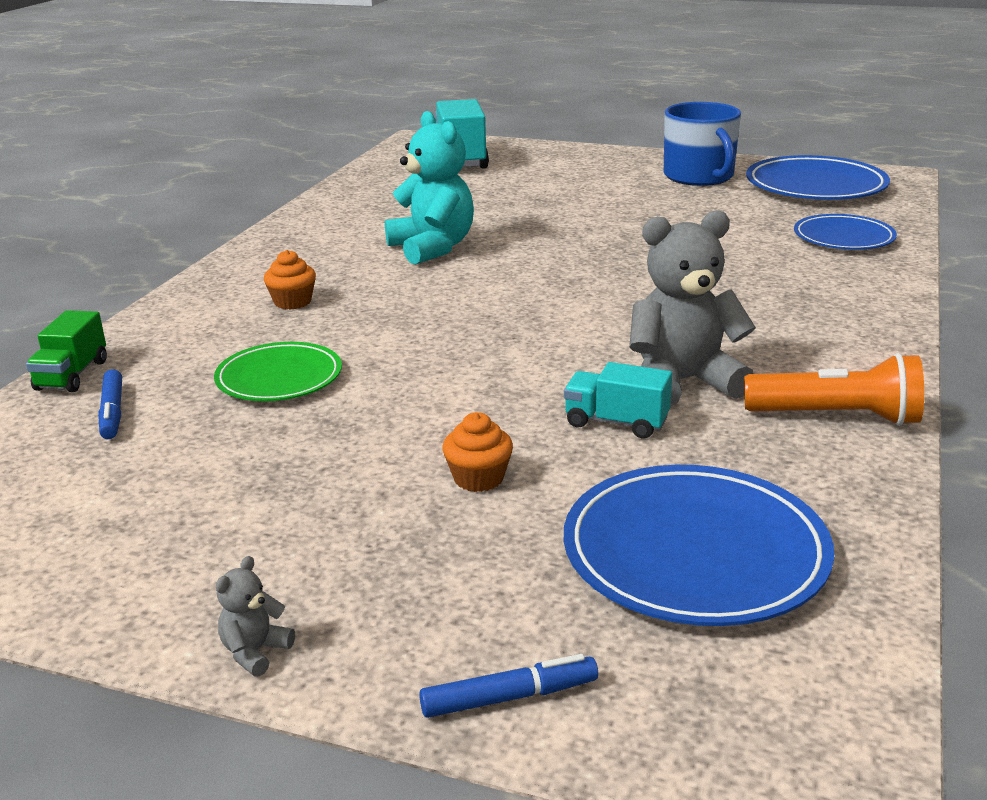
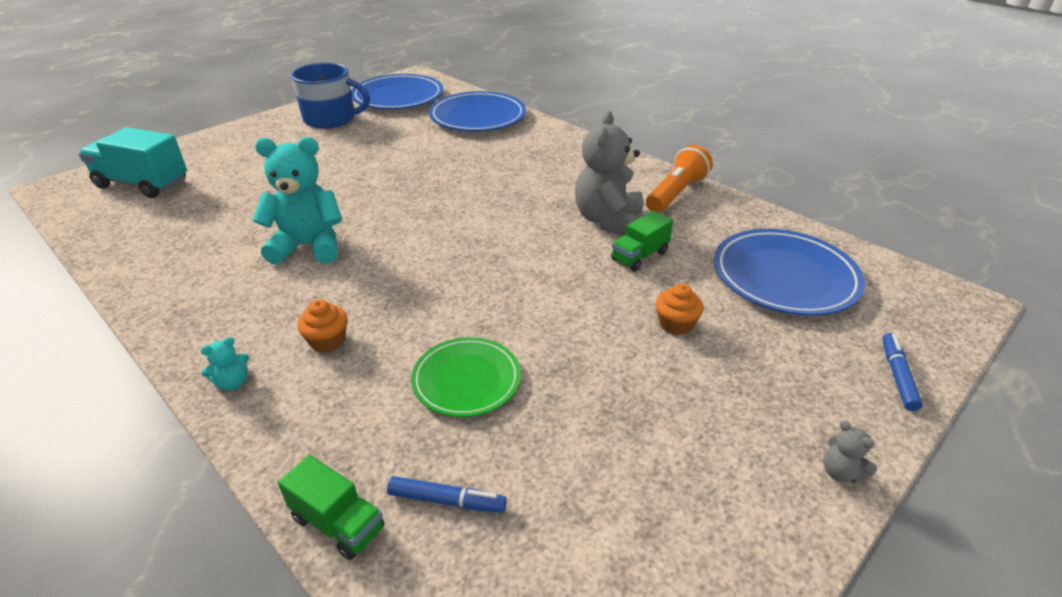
camera: 65 degrees left, 10 degrees up
turquoise truck [564,362,672,438] -> green truck [611,211,673,272]
blue plate [794,214,897,250] -> blue plate [429,91,526,131], size x1.59
none -> turquoise teddy bear [200,337,249,391]

